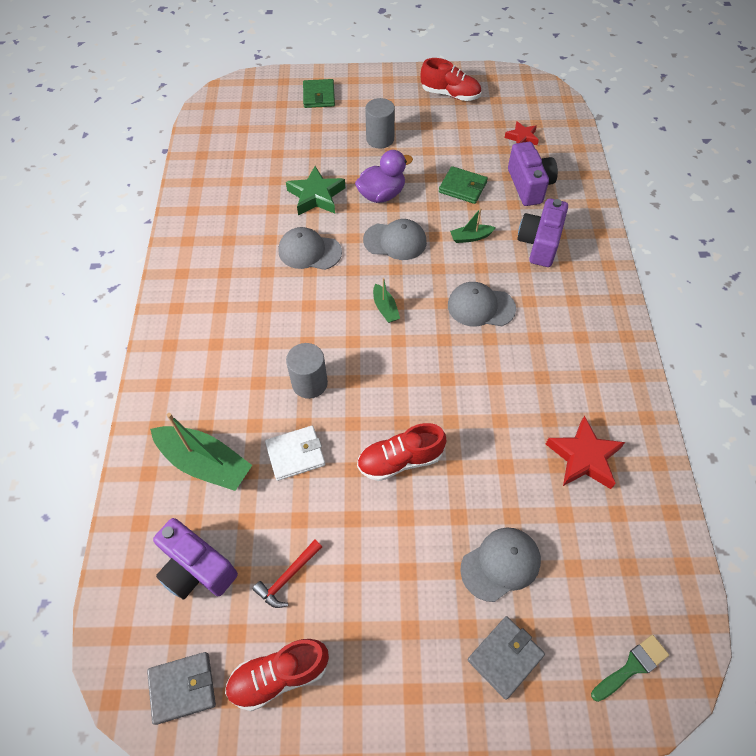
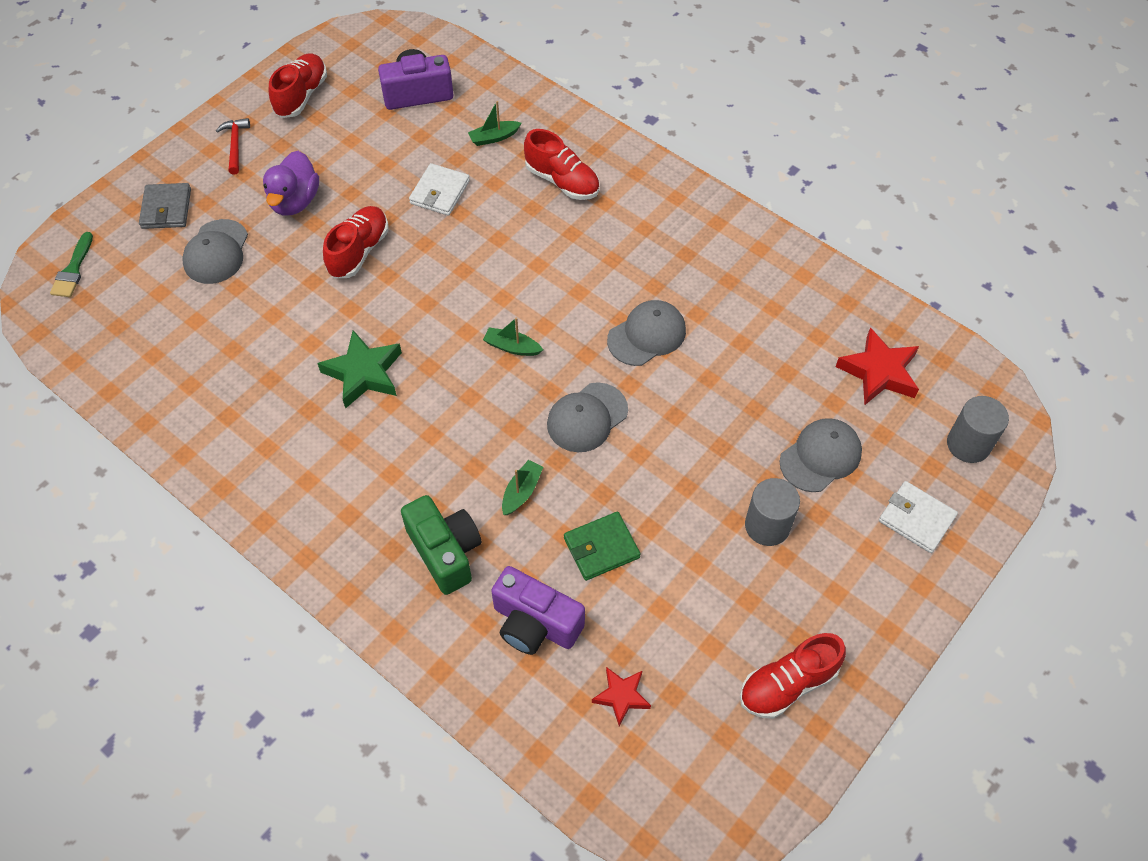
camera: 130 degrees right, 0 degrees up
grey wallet [147,652,216,725] -> none
green boat [150,413,252,491] -> green boat [468,101,521,146], size x0.50
red hammer [253,540,322,608] -> red hammer moved to [216,118,250,175]
green star [286,166,345,216] -> green star moved to [317,330,402,409]
grey cylinder [286,343,328,399] -> grey cylinder moved to [947,396,1009,463]
green wallet [303,79,335,108] -> white wallet [879,481,958,553]
purple duck [355,150,413,203] -> purple duck moved to [263,151,319,215]
grey cap [448,282,516,327] -> grey cap moved to [779,418,862,492]
purple camera [517,198,568,267] -> green camera [401,495,482,595]
red star [546,416,625,489] -> red star moved to [835,327,919,405]
none -> red shoe [524,129,599,200]

